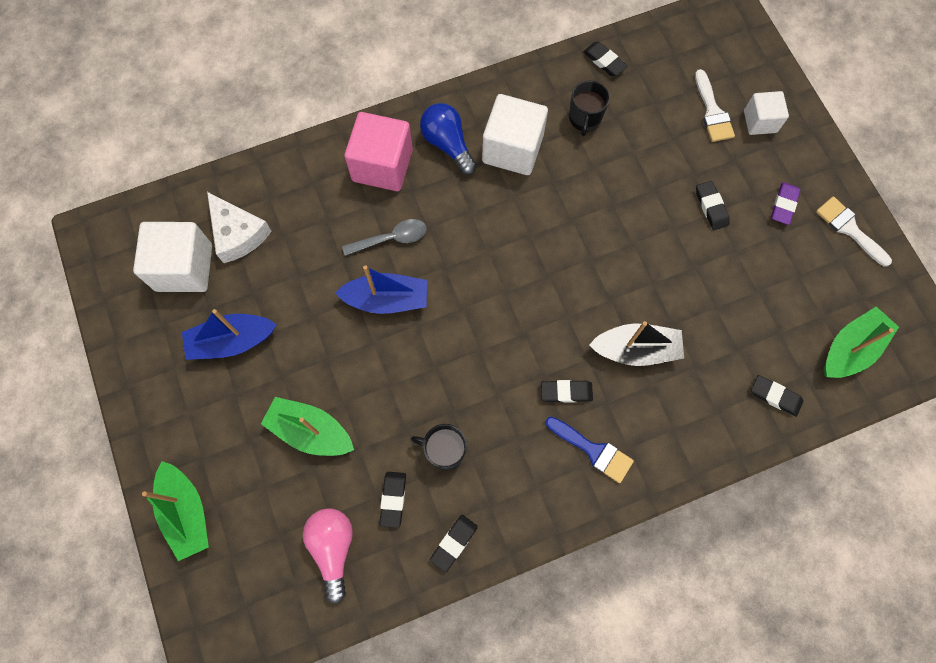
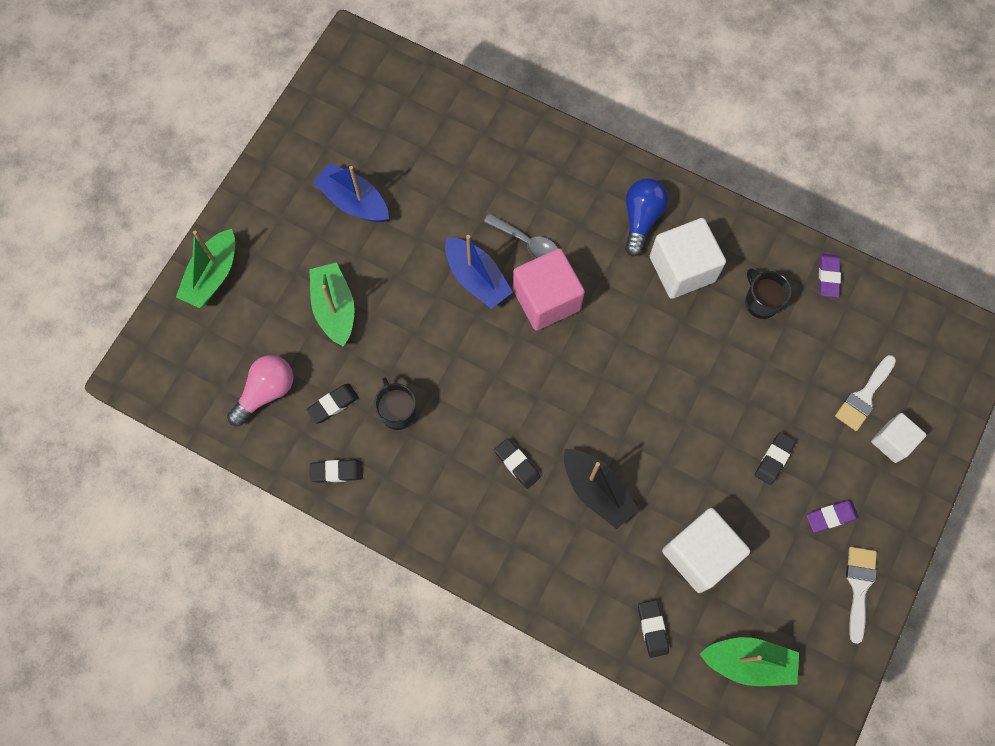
camera: 50 degrees right, 0 degrees up
white cube [133,222,212,292] -> white cube moved to [662,508,750,593]
white cheese [207,192,272,263] -> none
pink cube [344,112,413,191] -> pink cube moved to [513,248,585,331]
blue brush [545,417,634,483] -> none
black mug [569,81,610,136] -> black mug turned 90 degrees clockwise [745,268,791,319]
black eraser [583,42,627,76] -> purple eraser [819,254,841,297]

